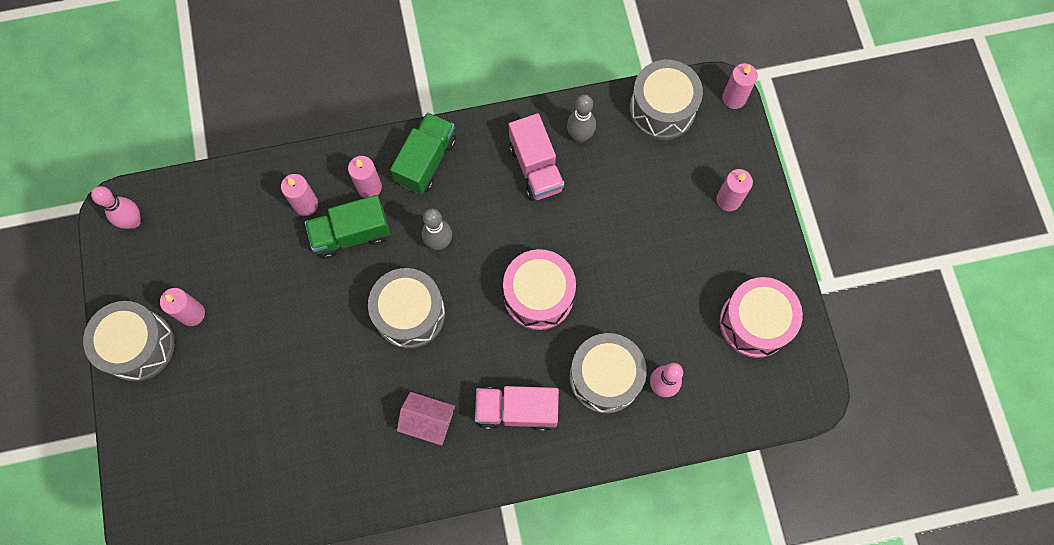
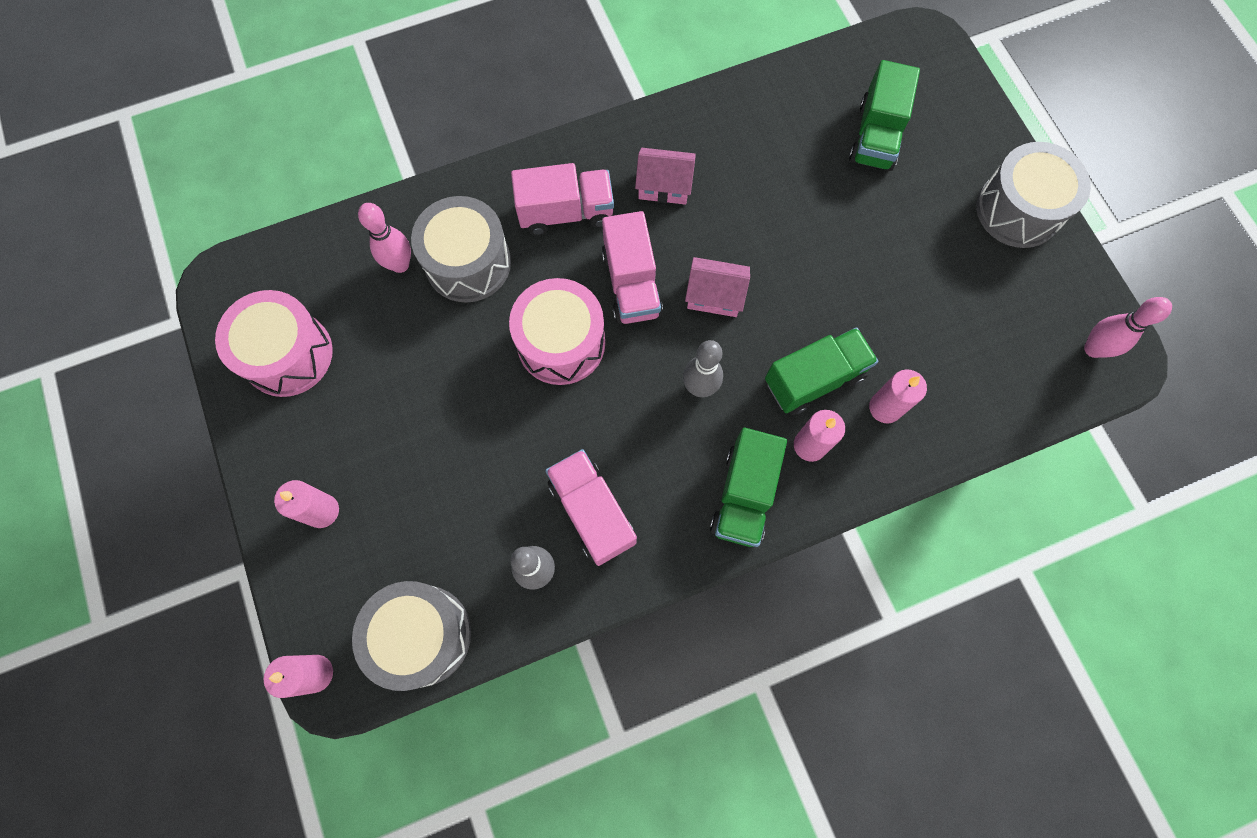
camera: 170 degrees right, 0 degrees up
pink candle [160,288,205,326] -> none
grey drum [368,268,445,349] -> pink house [685,257,750,317]
none -> pink truck [602,211,663,324]
none -> green truck [849,60,920,171]

